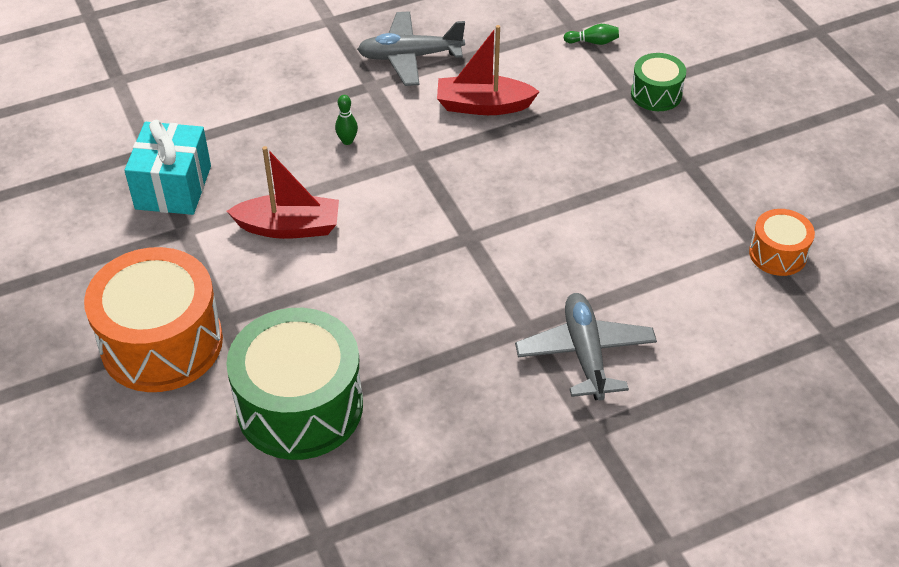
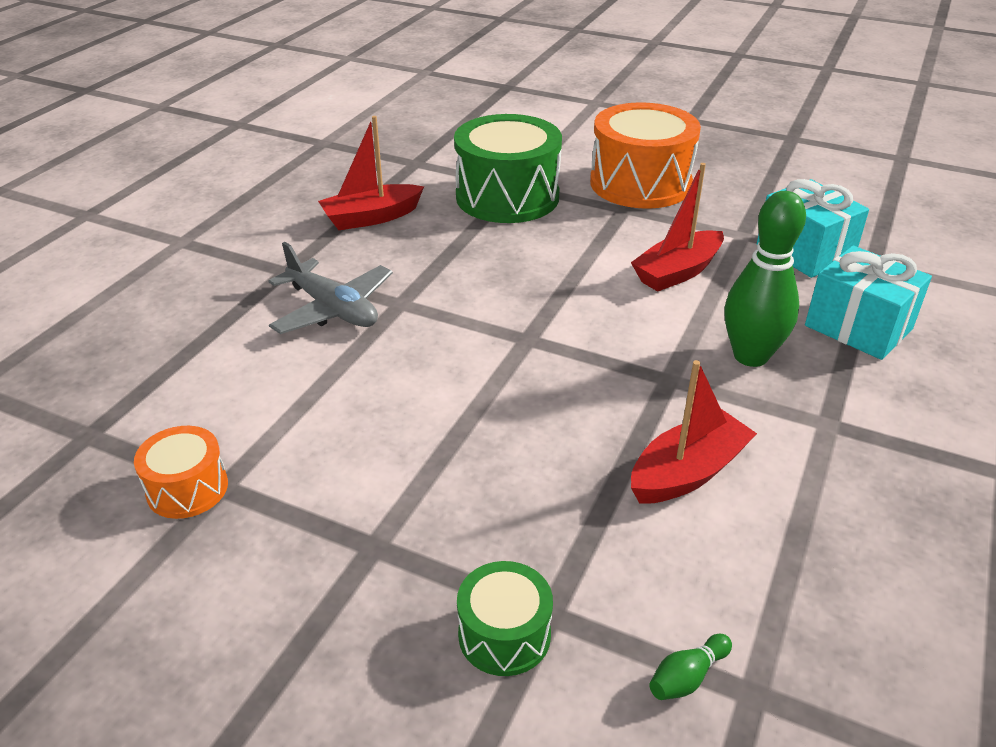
camera: 140 degrees right, 10 degrees down
green bowling pin [335,95,358,145] -> green bowling pin [724,191,806,367], size x2.43
grey plane [357,11,465,86] -> none
none -> red boat [318,116,424,230]
none -> turquoise gift [805,245,932,360]

